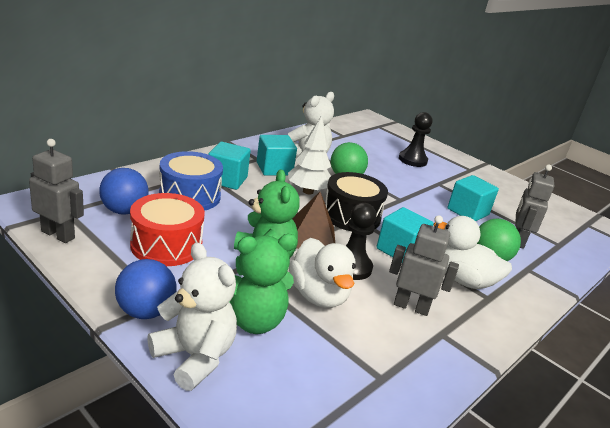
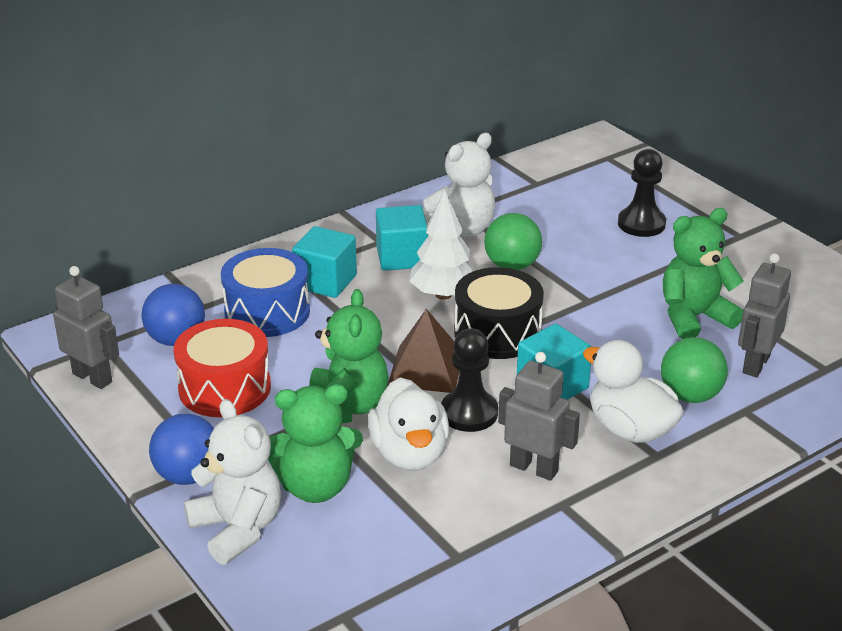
camera: 15 degrees right, 5 degrees up
turquoise cube [447,175,499,221] -> green teddy bear [663,208,744,339]

